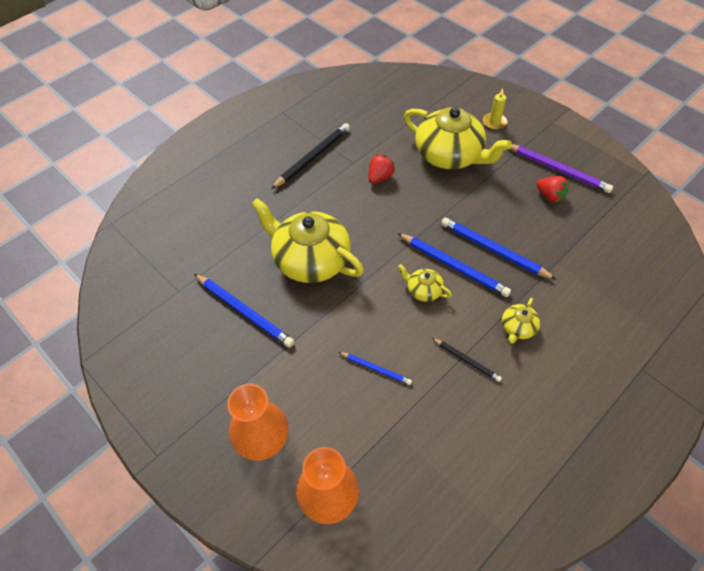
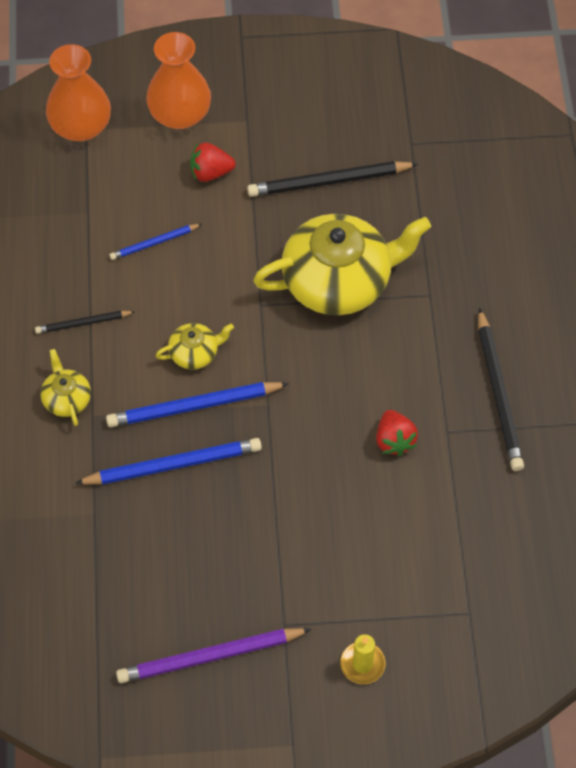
camera: 130 degrees right, 5 degrees up
blue pencil [194,274,294,348] -> black pencil [247,161,418,197]
yellow teapot [404,107,512,169] -> none
red strawberry [537,176,569,203] -> red strawberry moved to [190,143,236,182]

